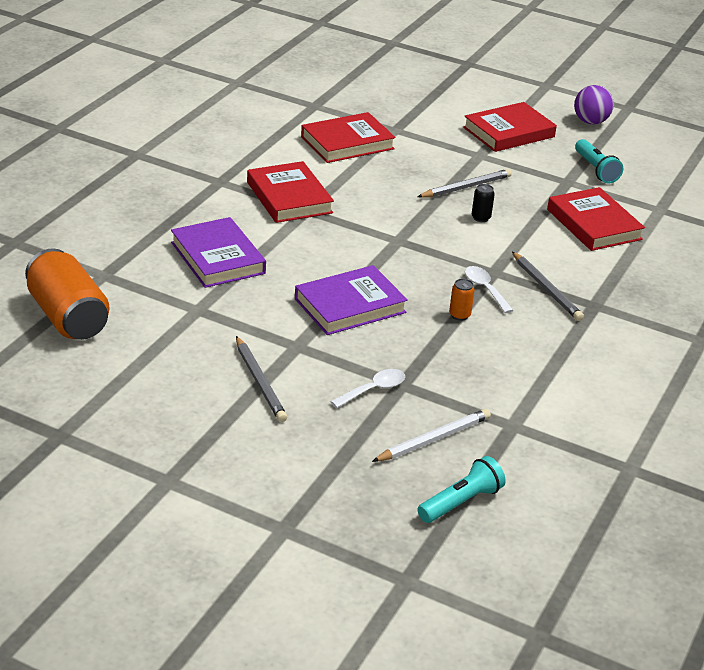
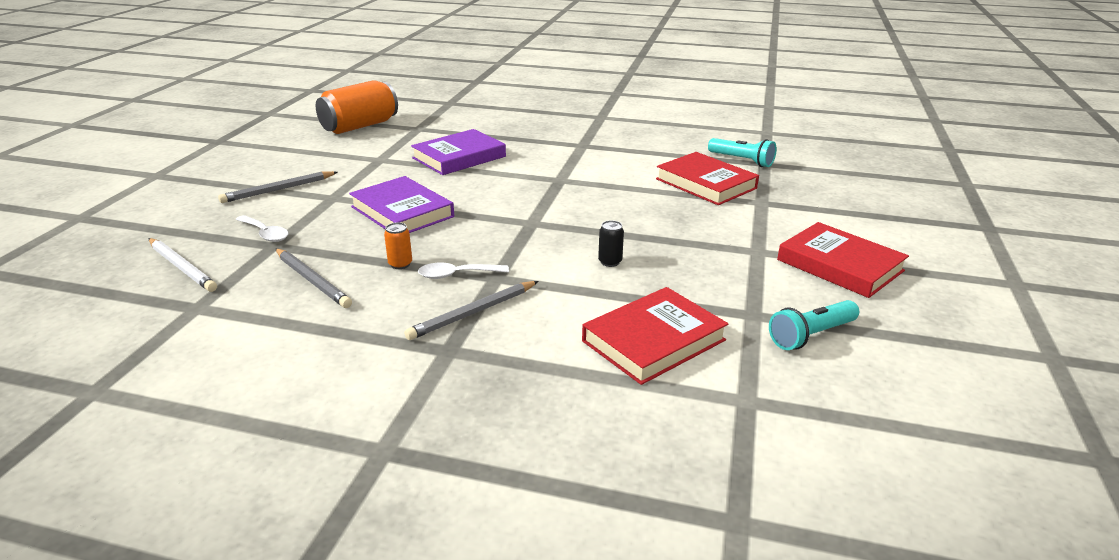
camera: 80 degrees right, 5 degrees down
red book [247,161,334,223] -> none
grey pencil [417,169,512,198] -> grey pencil moved to [275,248,352,308]
turquoise flashlight [417,456,506,523] -> turquoise flashlight moved to [708,138,777,167]
white spoon [465,266,514,313] -> white spoon turned 150 degrees counterclockwise [418,263,509,279]
purple ball [574,85,614,124] -> none

